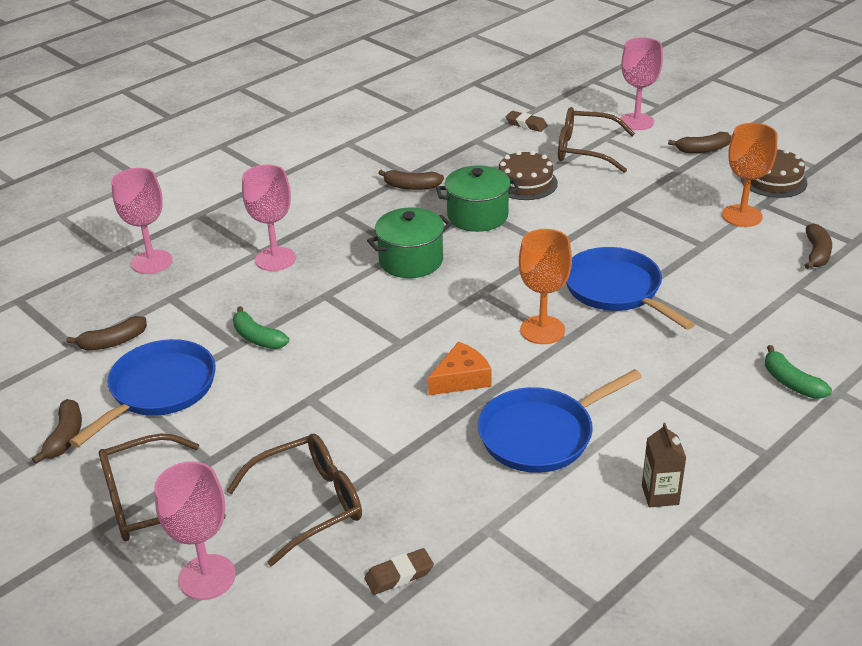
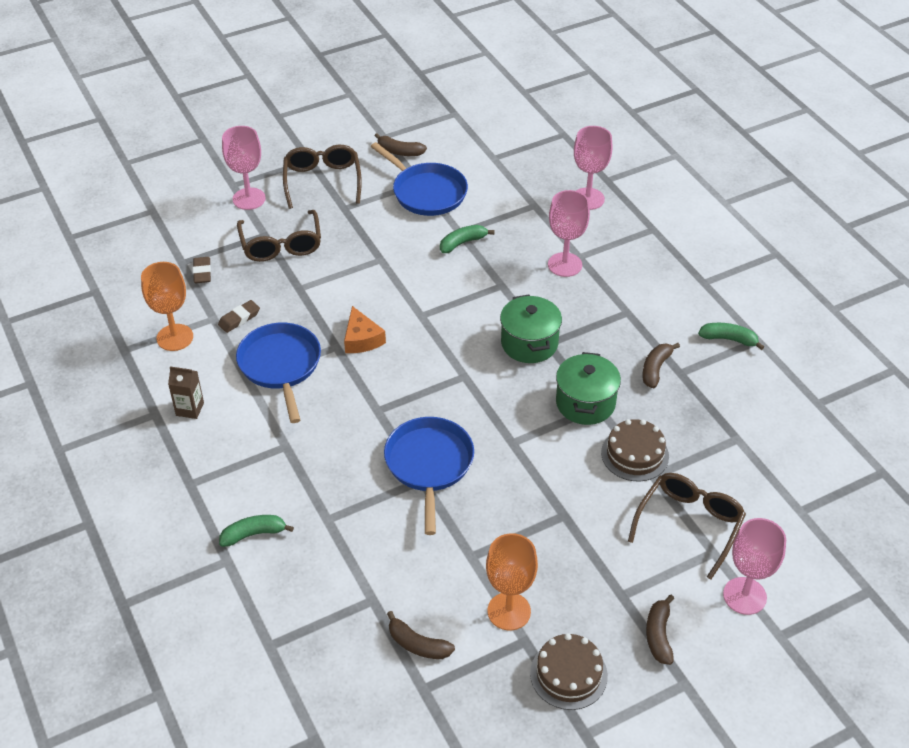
camera: 105 degrees right, 10 degrees up
brown banana [66,316,147,350] -> none
brown eraser [506,111,548,132] -> brown eraser moved to [218,300,260,333]
orange goblet [519,229,572,344] -> orange goblet moved to [141,262,193,351]
blue pan [566,247,695,330] -> blue pan turned 75 degrees counterclockwise [384,417,474,535]
none -> green banana [698,323,764,350]

